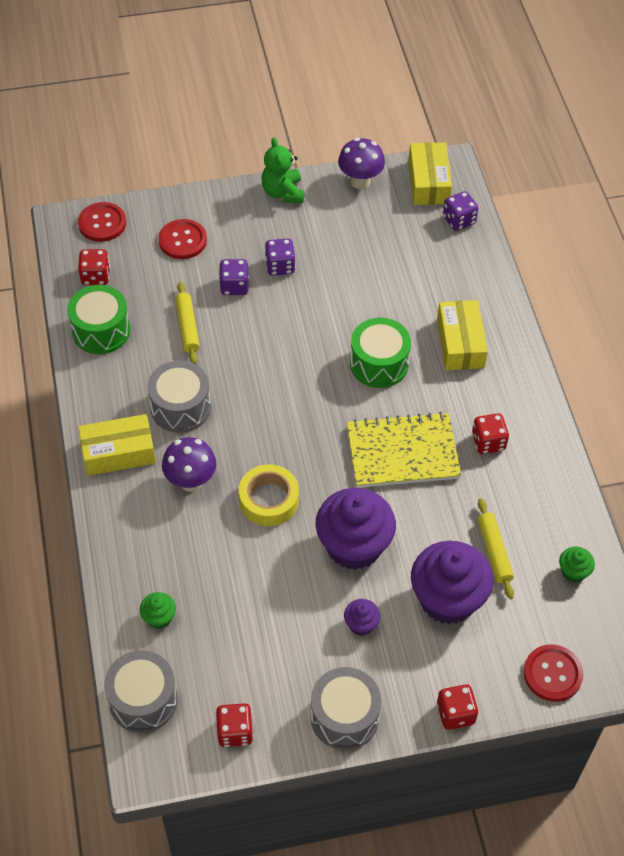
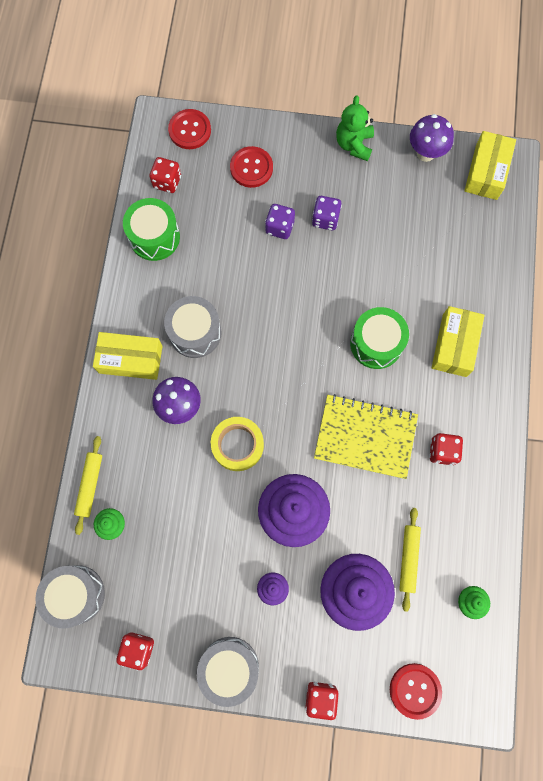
camera: 20 degrees right, 20 degrees up
yellow rolling pin [175,282,200,364] -> yellow rolling pin moved to [74,436,102,535]
purple dice [443,191,478,231] -> none

